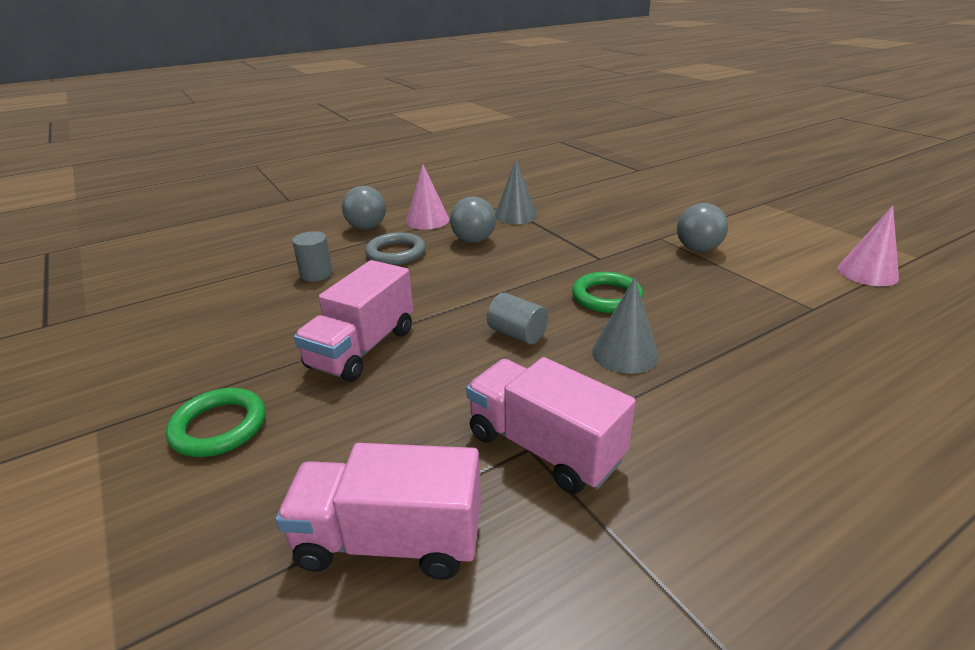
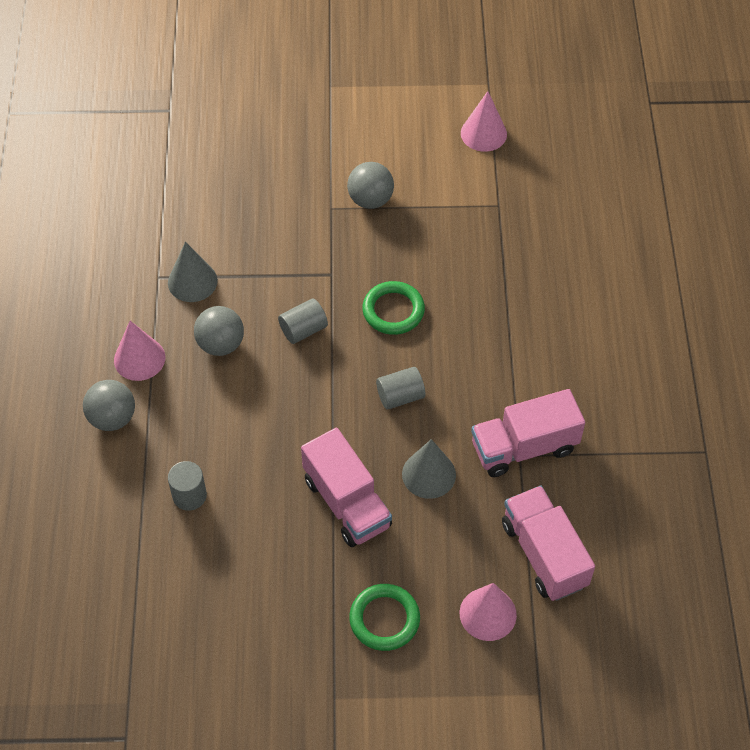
camera: 60 degrees left, 25 degrees up
pink truck [276,443,481,580] -> pink truck turned 120 degrees clockwise [502,486,595,601]
grey ring [365,232,426,265] -> none
grey cone [592,277,659,374] -> grey cone moved to [402,439,456,499]
none -> grey cylinder [278,298,328,344]
none -> pink cone [460,583,517,641]

